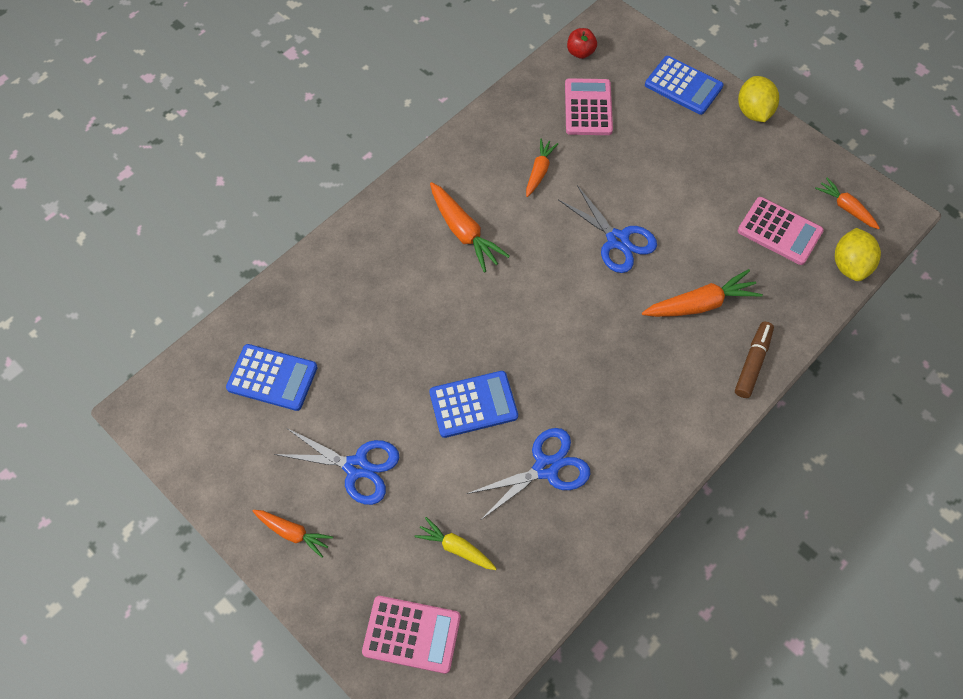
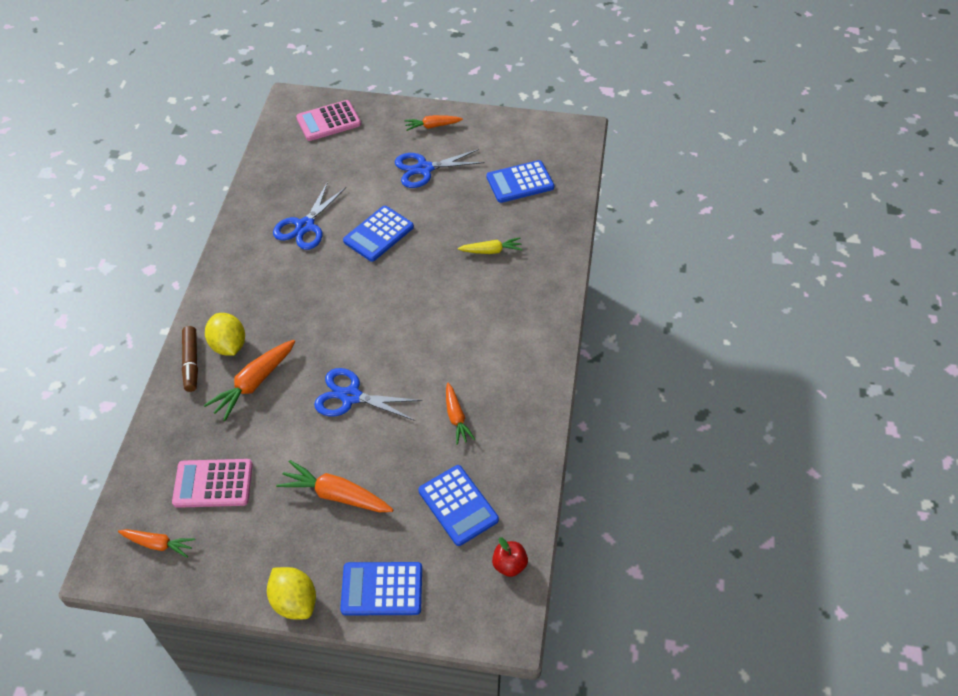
camera: 145 degrees right, 10 degrees down
yellow carrot [415,517,497,570] -> yellow carrot moved to [458,237,523,254]
orange carrot [430,182,510,273] -> orange carrot moved to [276,460,393,512]
pink calculator [565,78,613,135] -> blue calculator [419,465,499,546]
yellow lemon [835,228,881,281] -> yellow lemon moved to [205,313,245,356]

